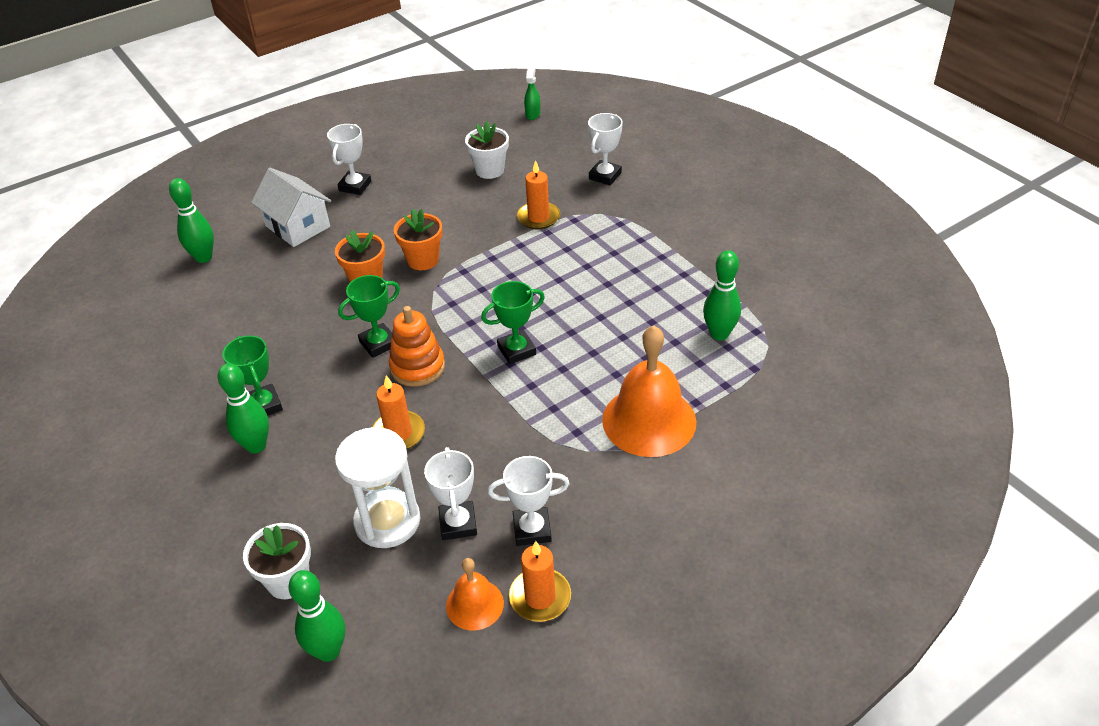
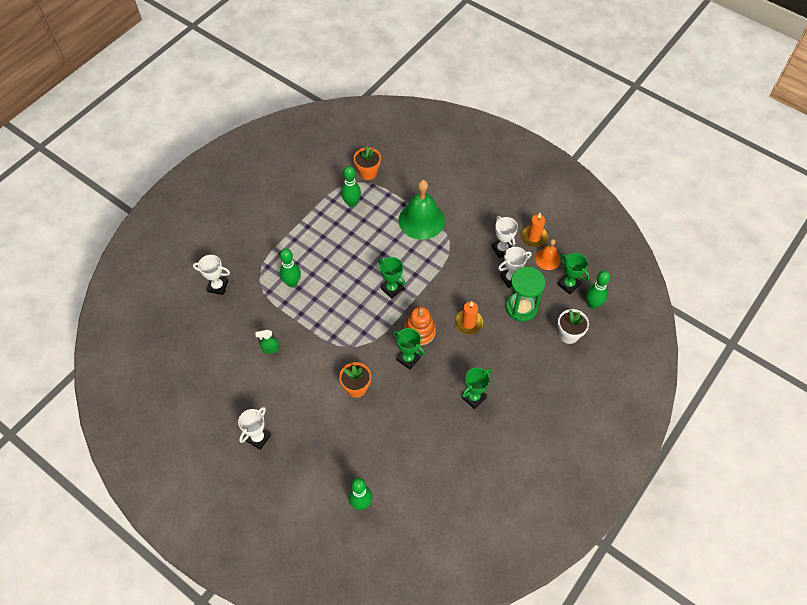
camera: 110 degrees left, 15 degrees up
green bowling pin [218,363,269,453] -> green bowling pin moved to [280,248,301,287]
white house [251,168,331,247] -> none
white trophy [327,124,371,195] -> white trophy turned 60 degrees counterclockwise [238,407,271,450]
white hourglass [335,427,420,548] -> green hourglass [506,267,545,321]
orange flower pot [394,209,443,270] -> orange flower pot moved to [354,146,381,180]
white flower pot [465,121,509,179] -> none
orange candle [517,160,560,229] -> none
green spray bottle [524,65,540,120] -> green spray bottle moved to [255,330,279,354]
orange bell [602,325,696,457] -> green bell [399,180,445,240]
none -> green trophy [557,253,590,295]

